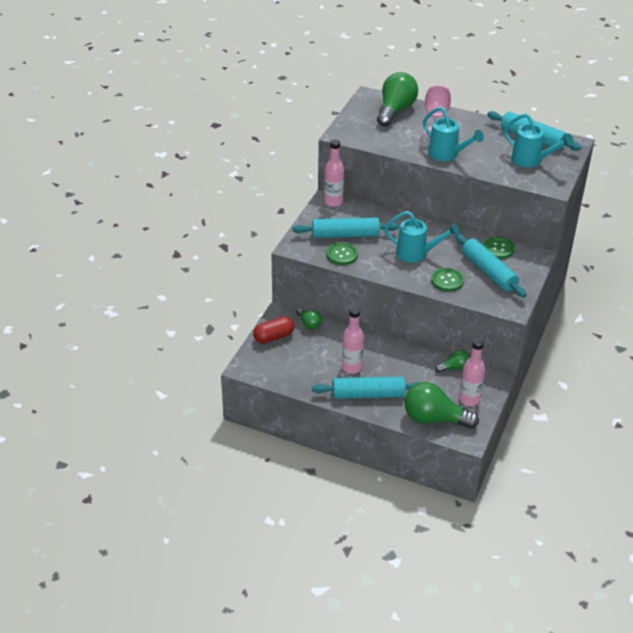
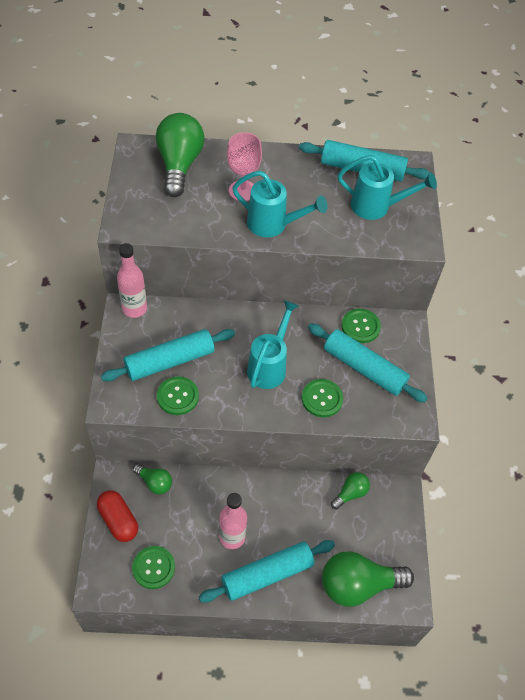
camera: 25 degrees left, 15 degrees up
red capsule [253,316,294,344] -> red capsule turned 75 degrees counterclockwise [97,490,138,542]
turquoise watering can [384,211,460,263] -> turquoise watering can turned 60 degrees counterclockwise [247,300,299,389]
pink bottle [459,338,485,406] -> none
none -> green button [132,546,175,589]

